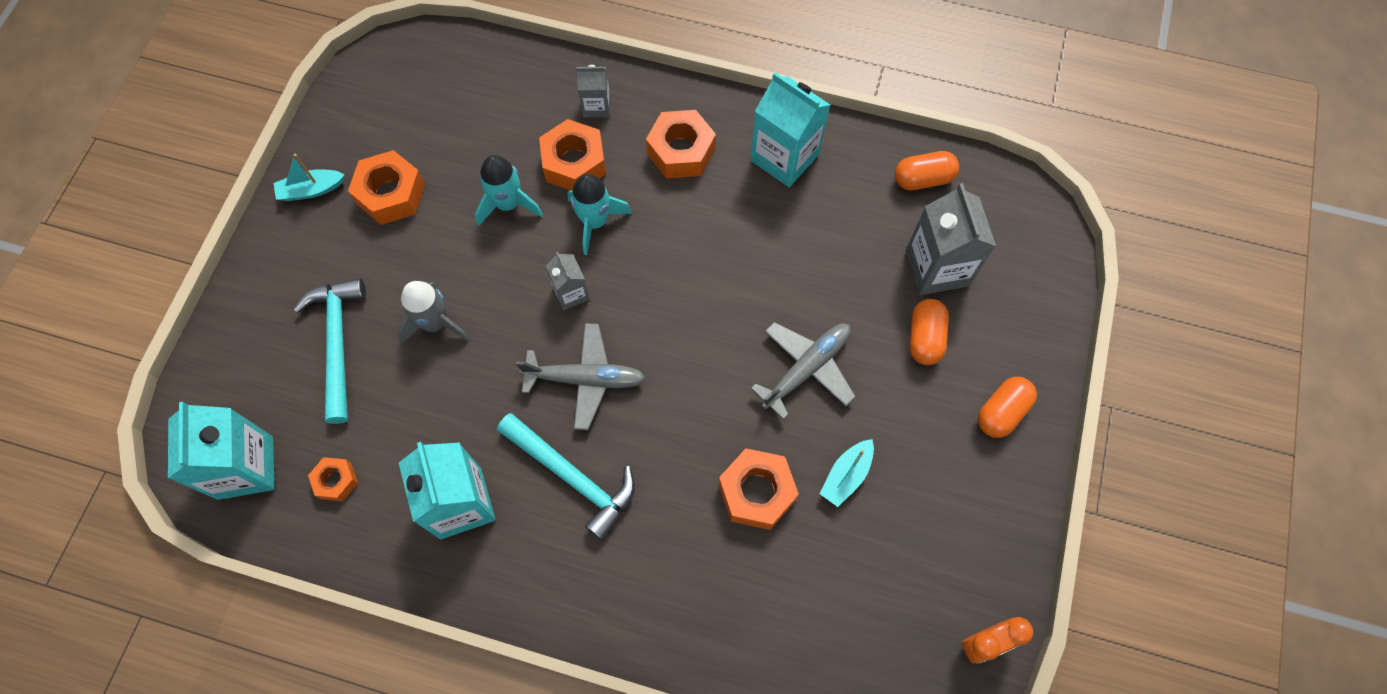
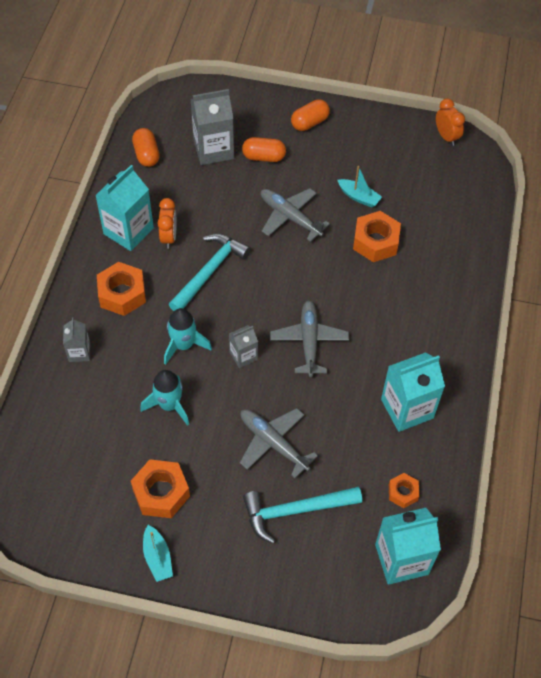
camera: 95 degrees left, 10 degrees down
grey rocket [397,281,470,345] -> grey plane [240,408,318,478]
turquoise hammer [497,413,635,540] -> turquoise hammer moved to [169,234,251,311]
orange nut [539,119,606,190] -> none
orange capsule [978,377,1037,438] -> orange capsule turned 75 degrees counterclockwise [291,99,330,131]
none -> orange clock [158,198,177,249]

